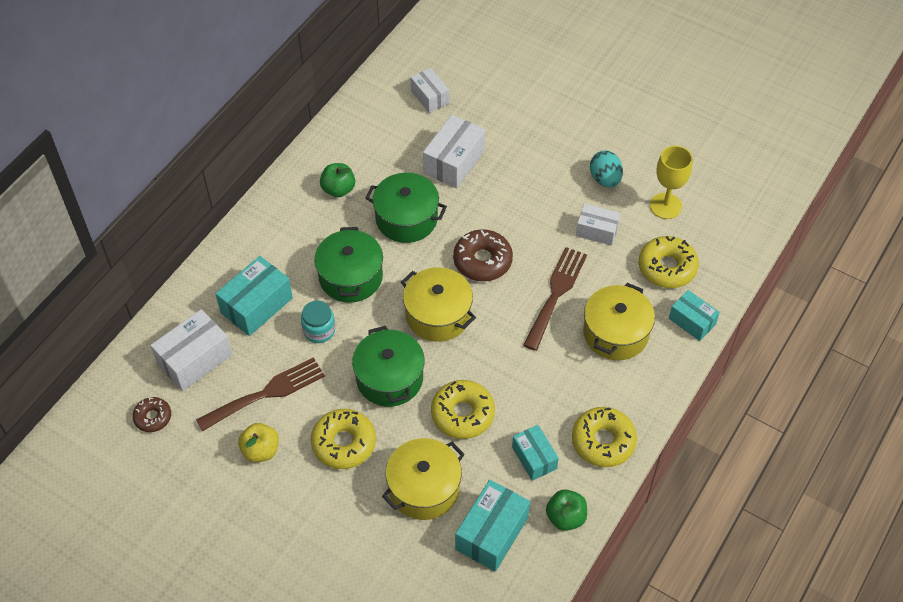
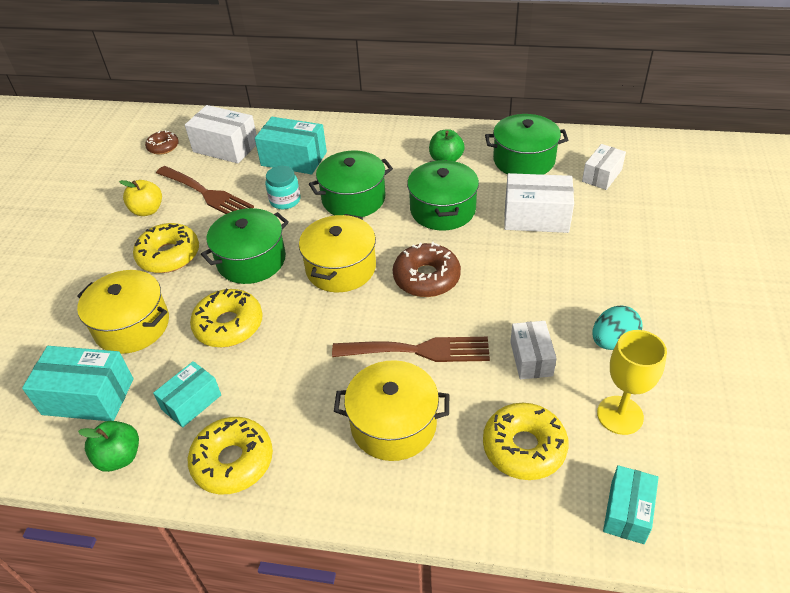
camera: 70 degrees right, 10 degrees down
turquoise box [669,290,720,341] -> turquoise box moved to [603,465,659,544]
none -> green pot [485,114,568,175]

